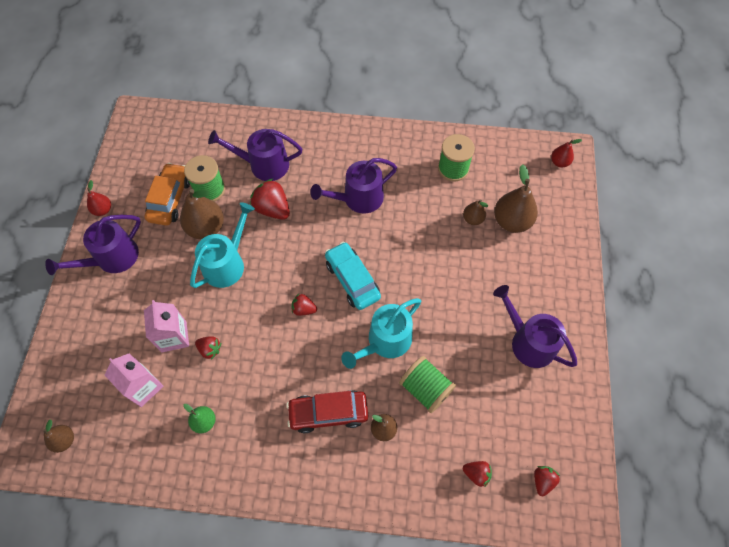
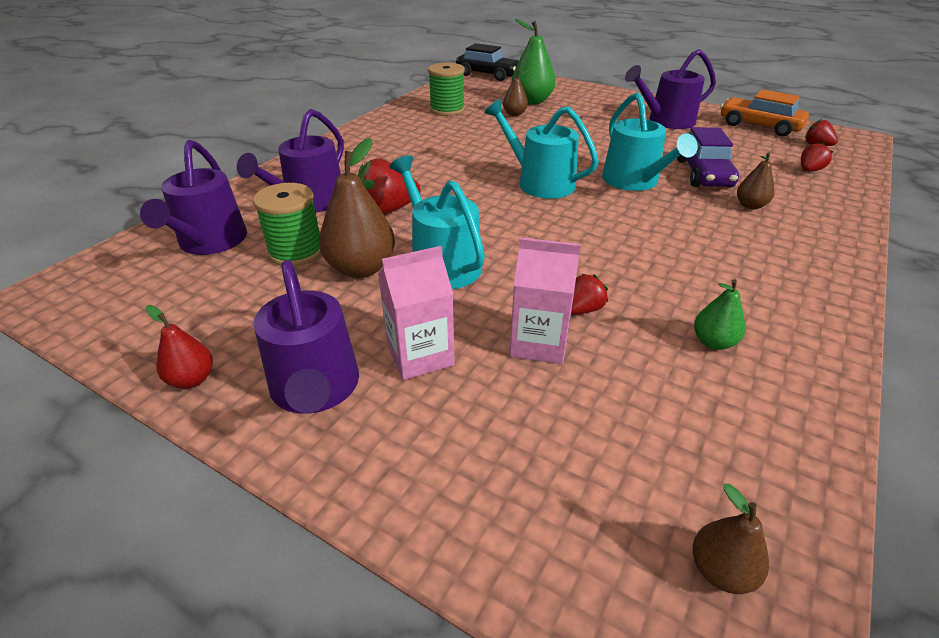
camera: 65 degrees left, 25 degrees down
pink carton [105,354,164,407] -> pink carton moved to [378,246,454,380]
orange car [145,163,190,226] -> orange car moved to [720,89,809,136]
red car [286,390,368,433] -> none
red strawberry [292,294,317,316] -> none
purple watering can [310,158,397,214] -> purple watering can moved to [140,140,247,255]
turquoise car [325,242,381,310] -> turquoise watering can [485,99,599,199]
green spool [399,356,456,413] -> purple car [677,127,739,188]
brown pear [494,164,538,233] -> green pear [511,19,556,105]
red pear [551,139,582,168] -> black car [456,43,519,81]

